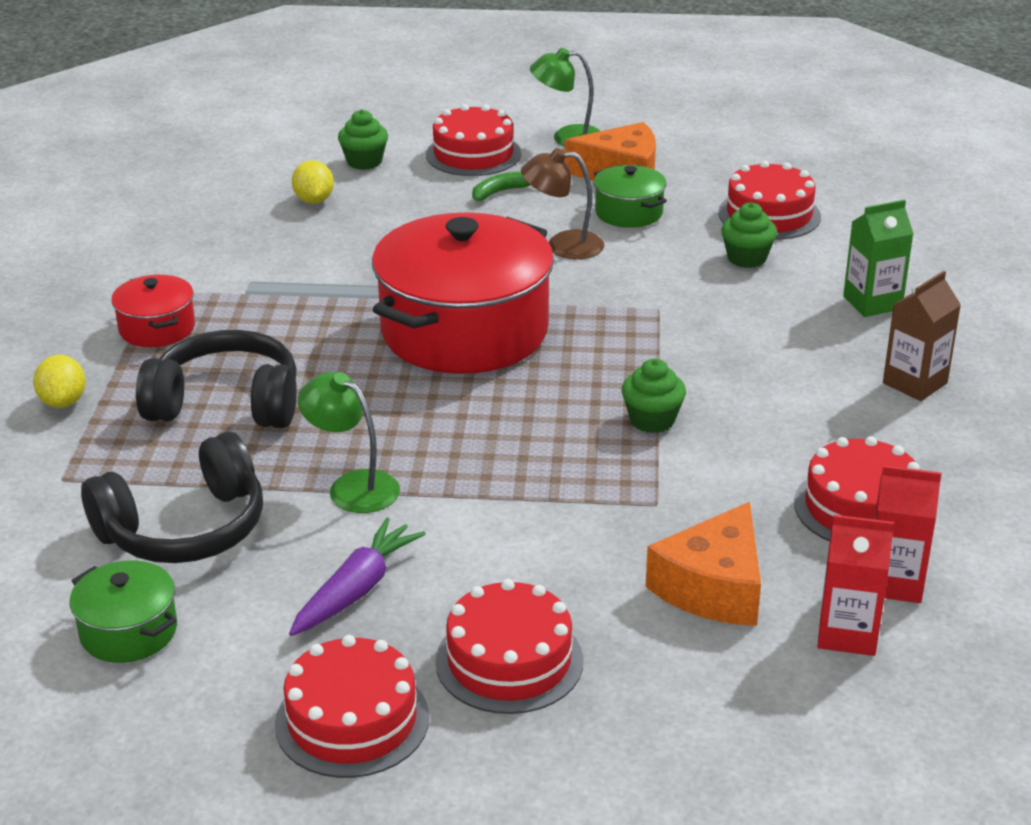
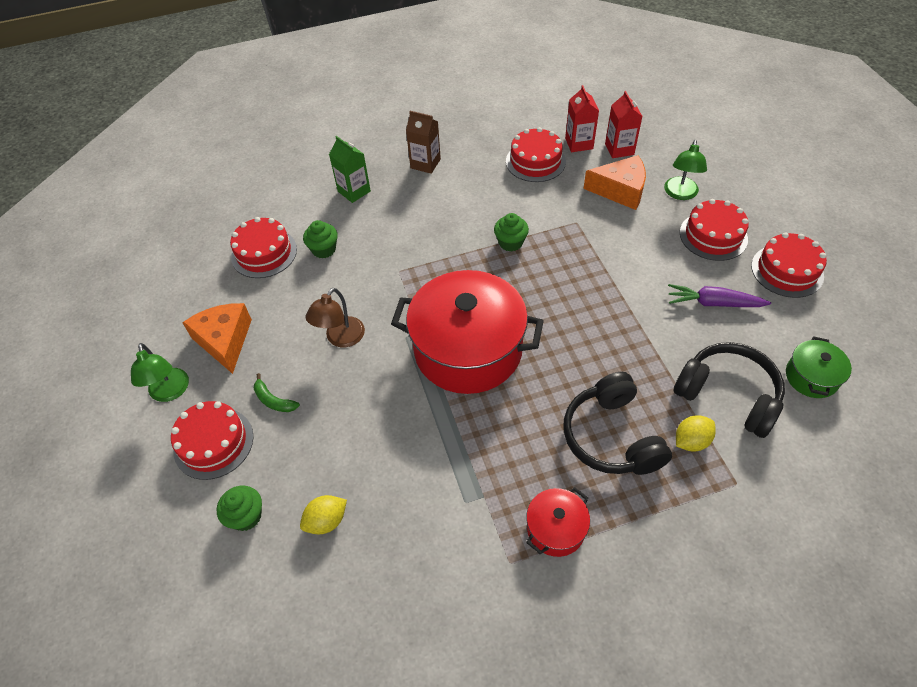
camera: 110 degrees left, 20 degrees up
yellow lemon [33,355,86,408] -> yellow lemon moved to [676,415,716,451]
green lamp [298,372,400,513] -> green lamp moved to [664,140,707,200]
brown lamp [521,148,605,259] -> brown lamp turned 45 degrees clockwise [305,288,365,347]
green pot [594,165,667,228] -> none

